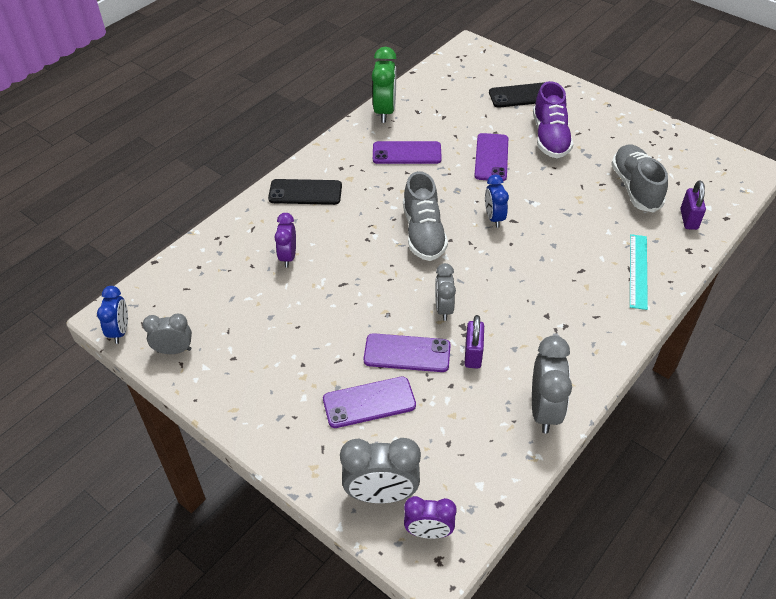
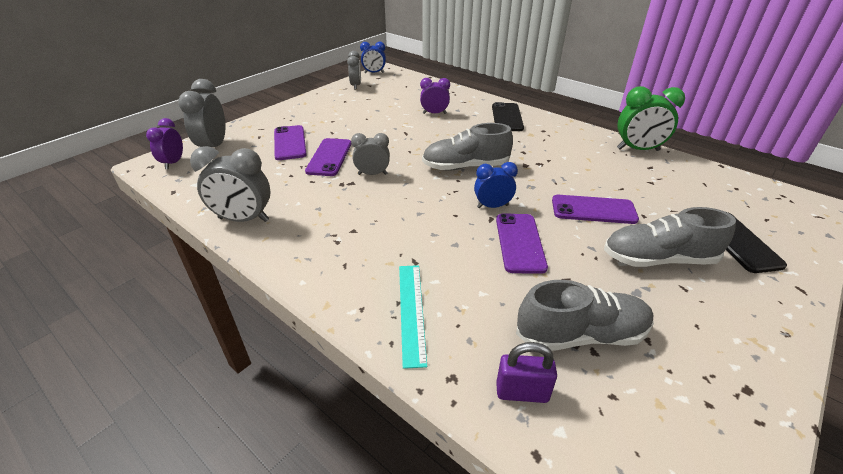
camera: 90 degrees right, 10 degrees down
purple phone [373,141,442,164] -> purple phone moved to [496,213,548,274]
purple padlock [464,315,484,369] -> none
purple shoe [533,81,573,158] -> grey shoe [604,207,736,267]
turquoise ruler [630,234,648,310] -> turquoise ruler turned 75 degrees clockwise [399,265,427,369]

